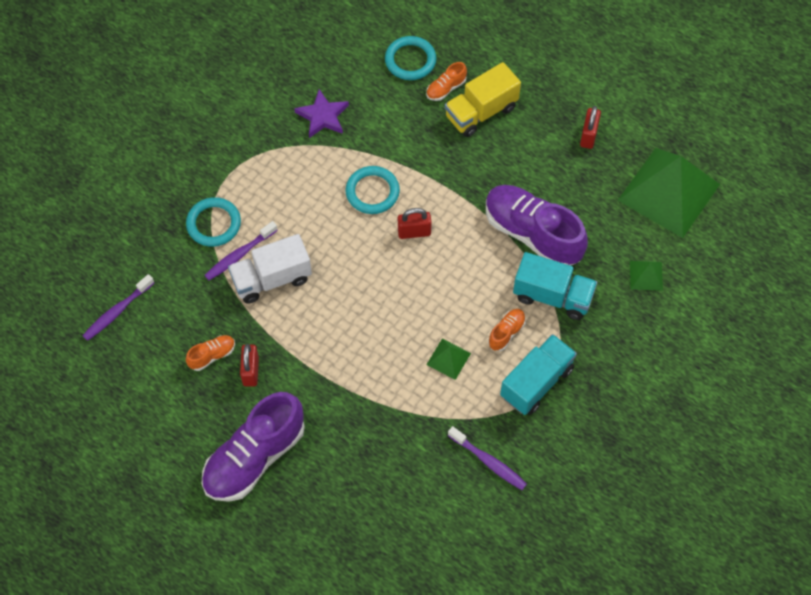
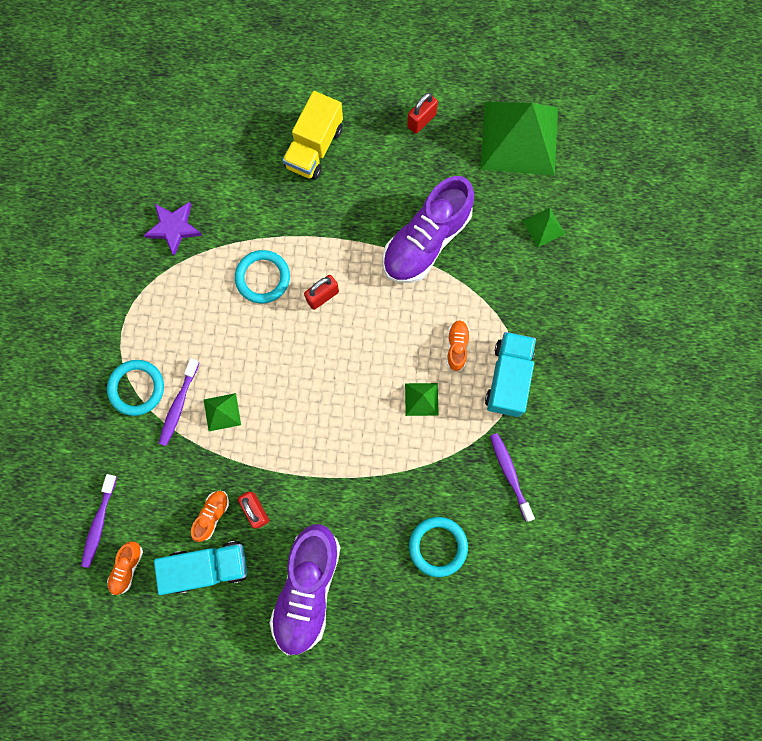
camera: 30 degrees left, 15 degrees up
white truck [228,234,312,304] -> green pyramid [204,393,241,431]
turquoise ring [385,36,436,80] -> turquoise ring moved to [409,517,468,577]
orange shoe [426,62,467,101] -> orange shoe moved to [107,541,143,595]
purple toothbrush [448,426,527,490] -> purple toothbrush turned 120 degrees counterclockwise [490,433,535,522]
purple shoe [486,185,588,266] -> purple shoe turned 60 degrees counterclockwise [383,176,474,283]
turquoise truck [513,252,597,320] -> turquoise truck moved to [154,541,247,595]
red padlock [580,106,601,149] -> red padlock turned 60 degrees clockwise [407,93,438,134]

